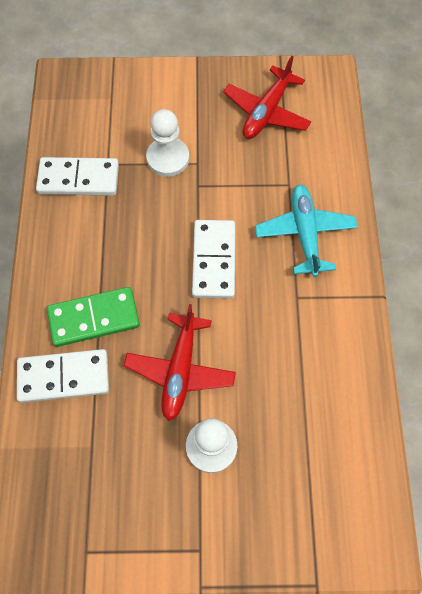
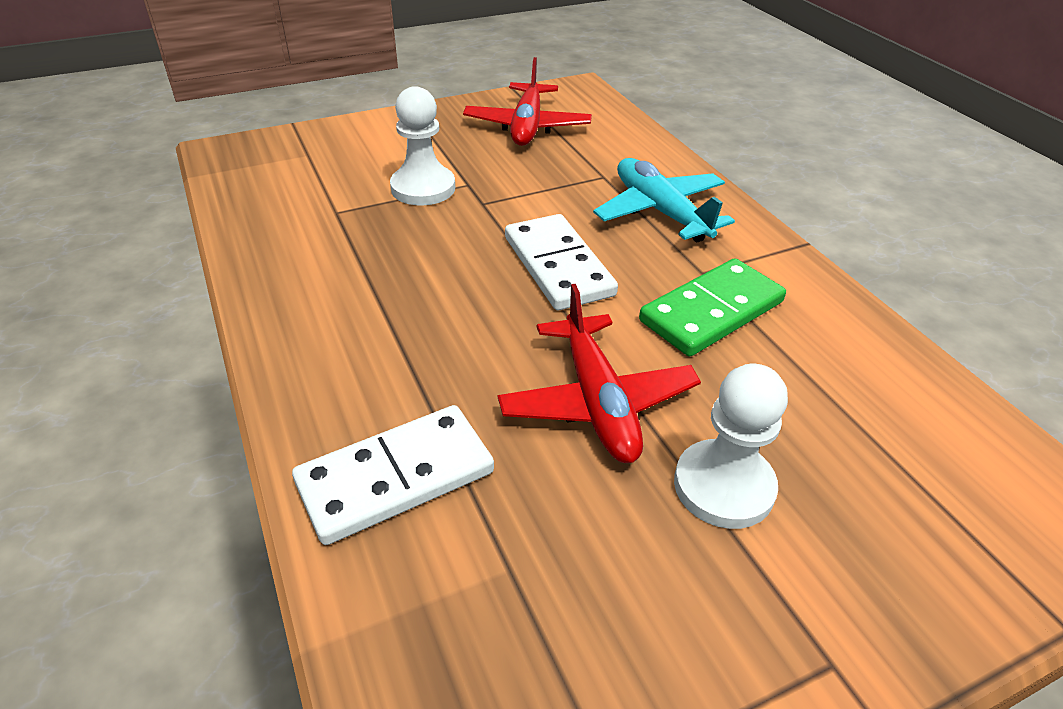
camera: 25 degrees left, 25 degrees down
white domino [36,157,119,196] -> none
green domino [47,287,140,347] -> green domino moved to [639,258,786,357]

